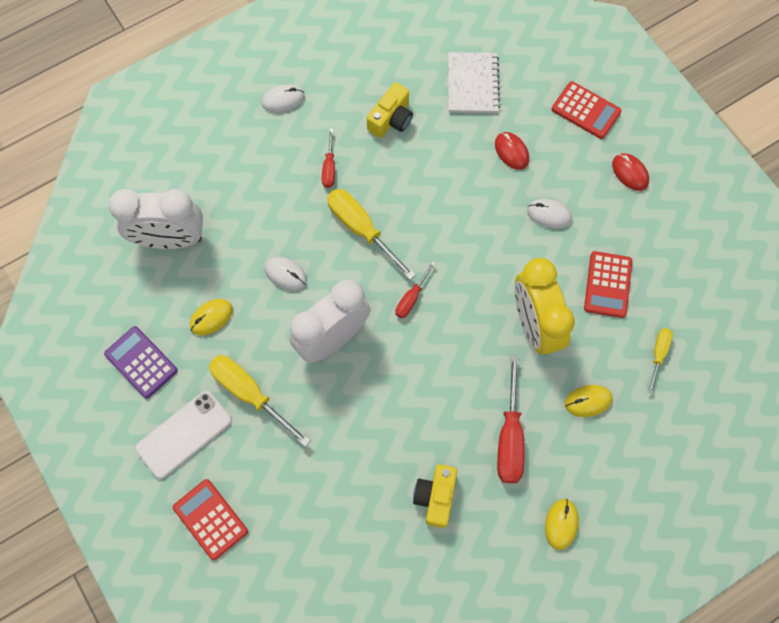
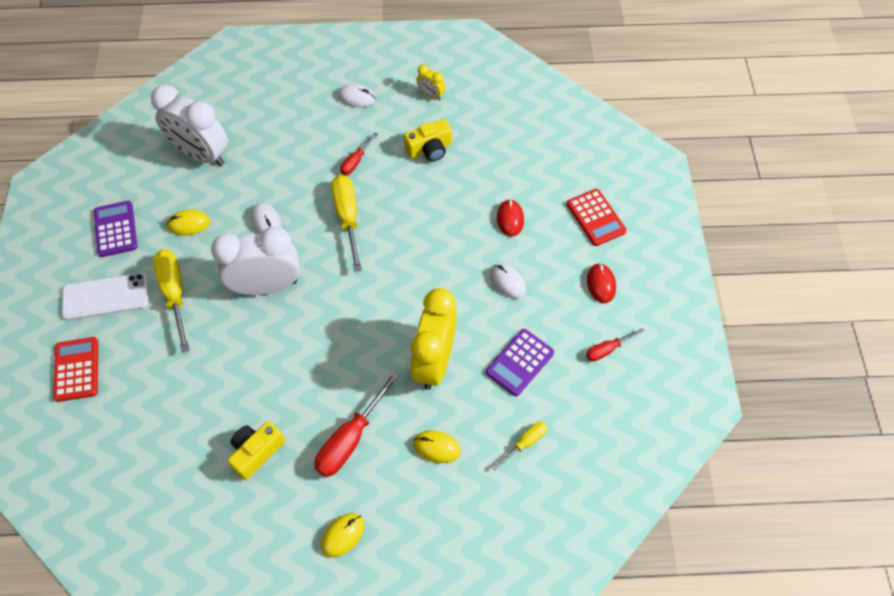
camera: 30 degrees right, 10 degrees down
red screwdriver [395,261,436,318] -> red screwdriver moved to [586,328,645,361]
white notebook [448,52,500,113] -> none
red calculator [584,251,632,318] -> purple calculator [486,329,554,396]
none -> yellow clock [416,65,445,100]

